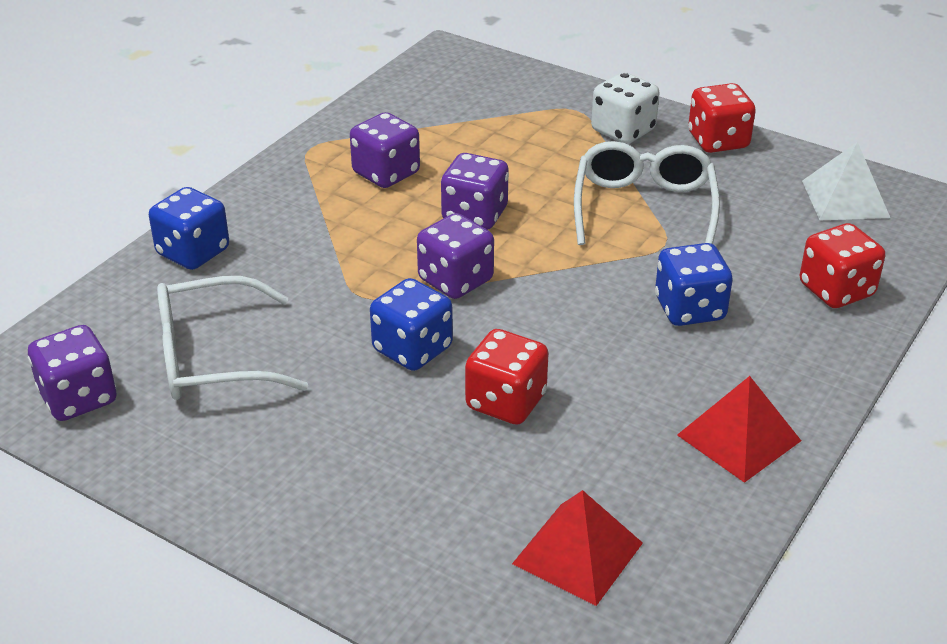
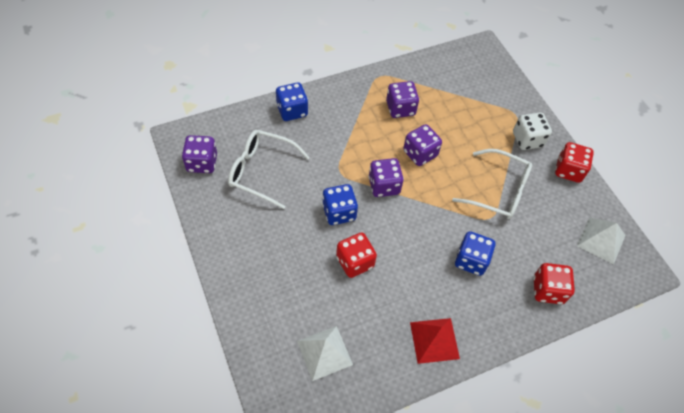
camera: 30 degrees right, 20 degrees up
red pyramid [512,490,643,606] -> white pyramid [297,326,353,381]
white glasses [574,141,720,245] -> white glasses turned 75 degrees clockwise [452,149,532,220]

